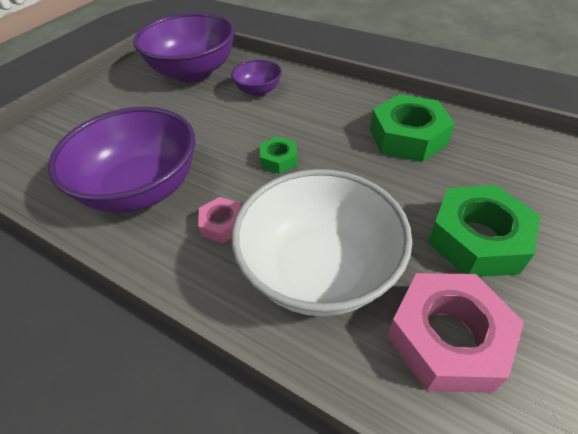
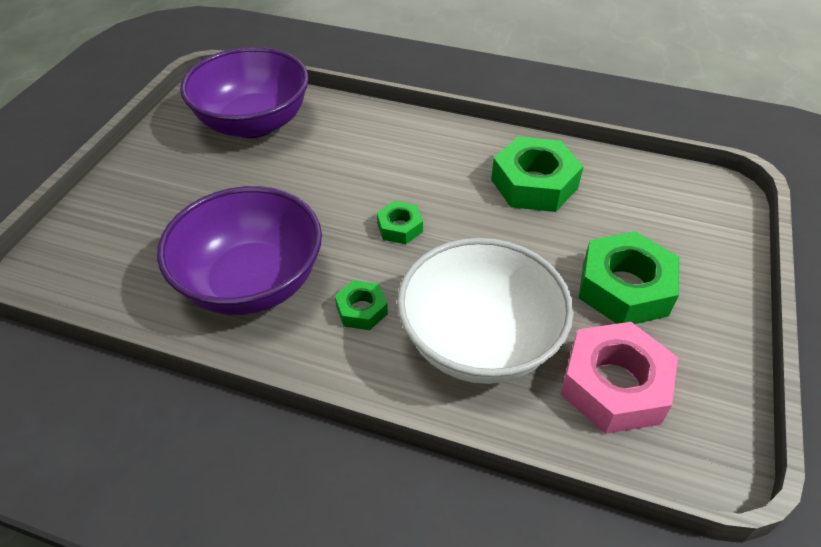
camera: 15 degrees left, 0 degrees up
pink nut [198,197,241,243] -> green nut [335,280,388,330]
purple bowl [231,60,282,96] -> none

